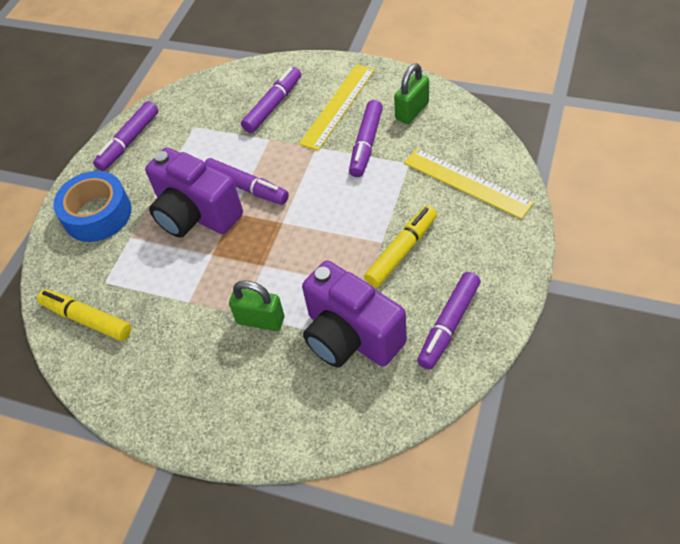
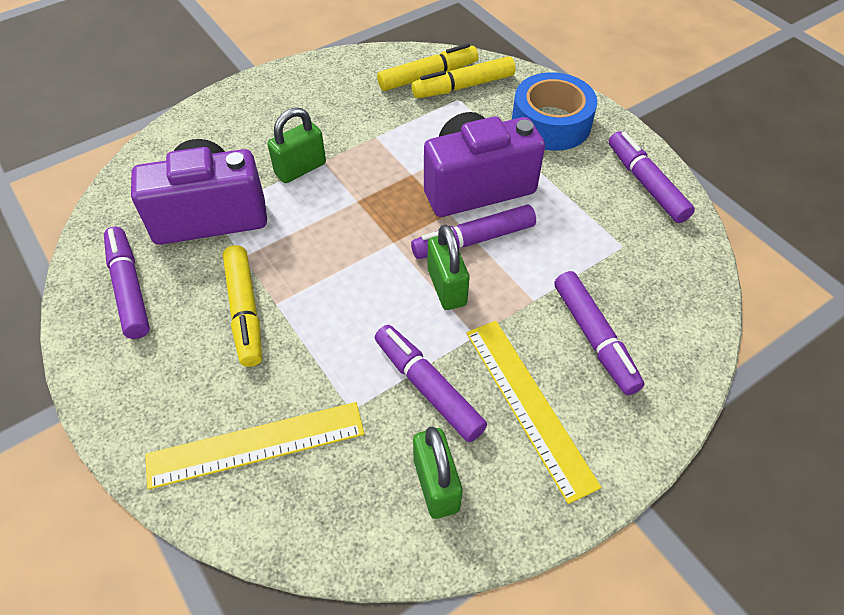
camera: 120 degrees right, 0 degrees up
none -> yellow marker [411,56,516,98]
none -> green padlock [428,224,470,310]

